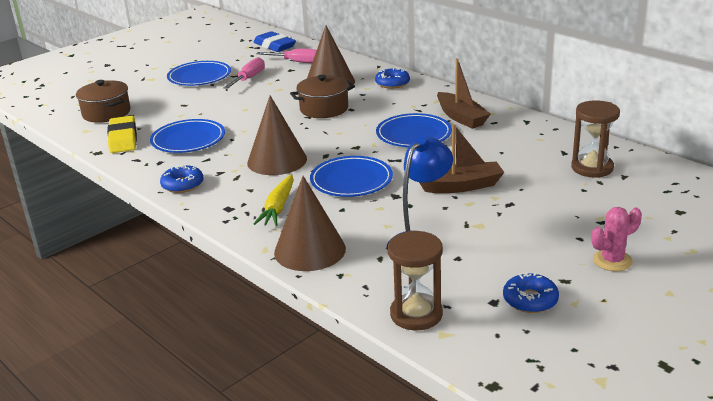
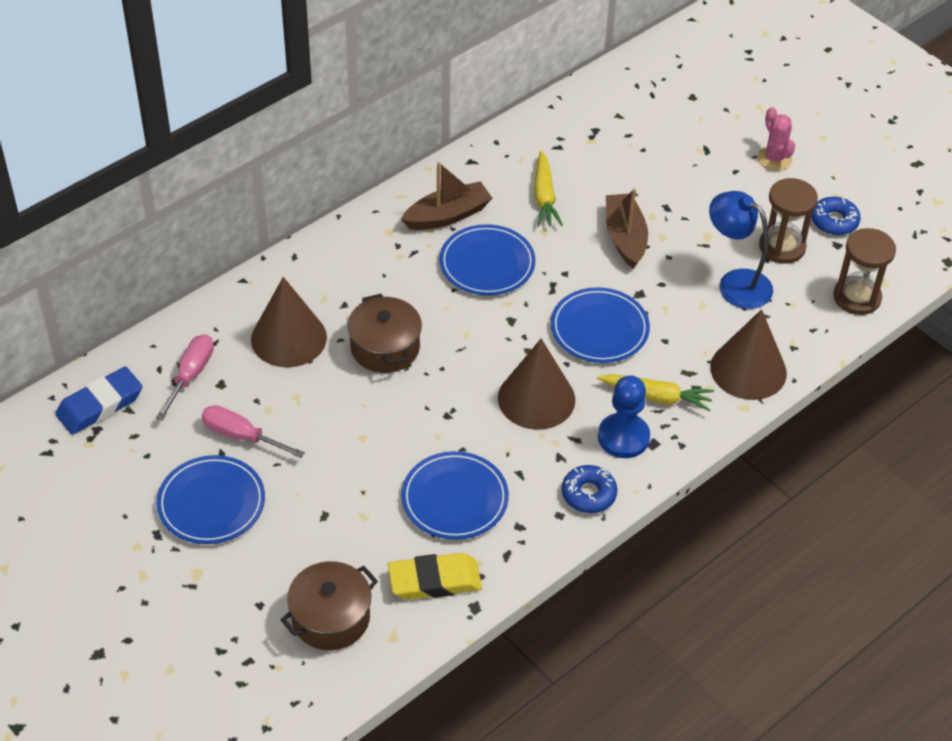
camera: 90 degrees left, 20 degrees up
blue donut [375,68,410,89] -> none
brown hourglass [571,100,620,178] -> brown hourglass moved to [759,178,818,264]
none -> yellow carrot [534,151,563,227]
none -> blue pawn [598,375,650,458]

